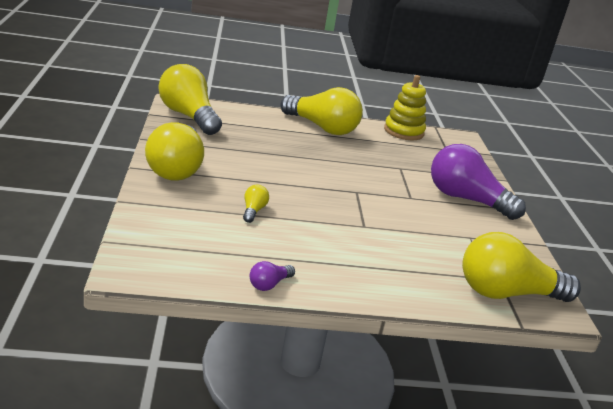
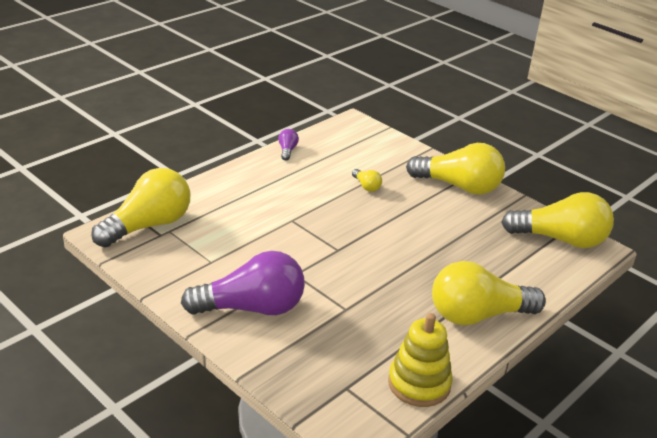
camera: 140 degrees right, 5 degrees up
yellow light bulb [145,122,204,181] -> yellow light bulb turned 150 degrees clockwise [406,143,505,194]

